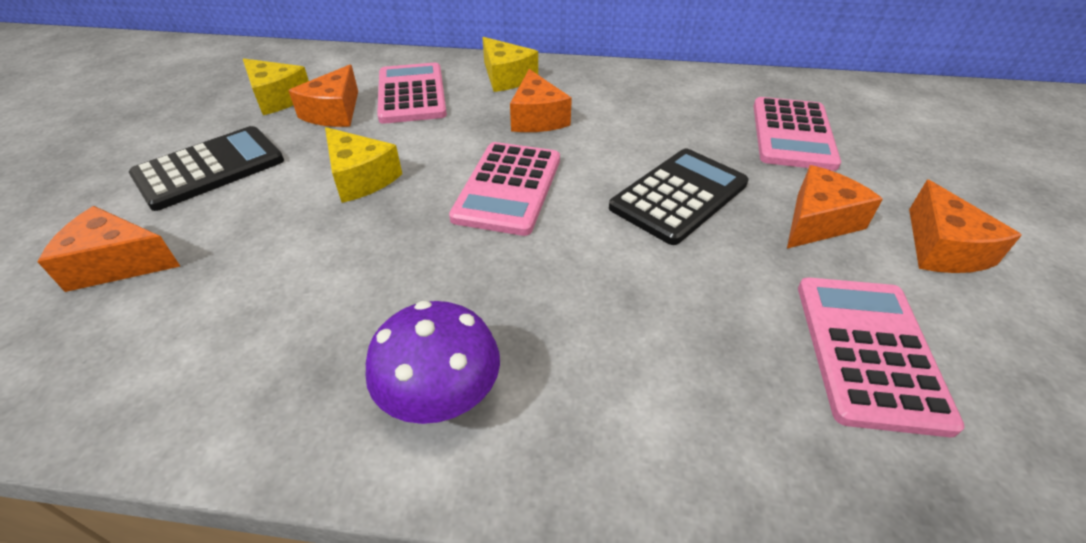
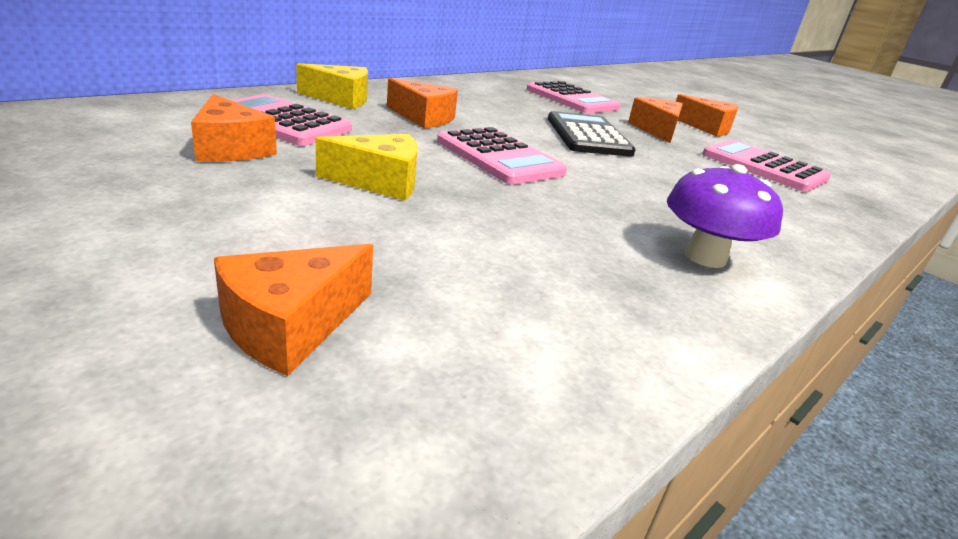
camera: 55 degrees left, 15 degrees down
black calculator [129,126,284,211] -> none
yellow cheese [243,58,309,115] -> none

